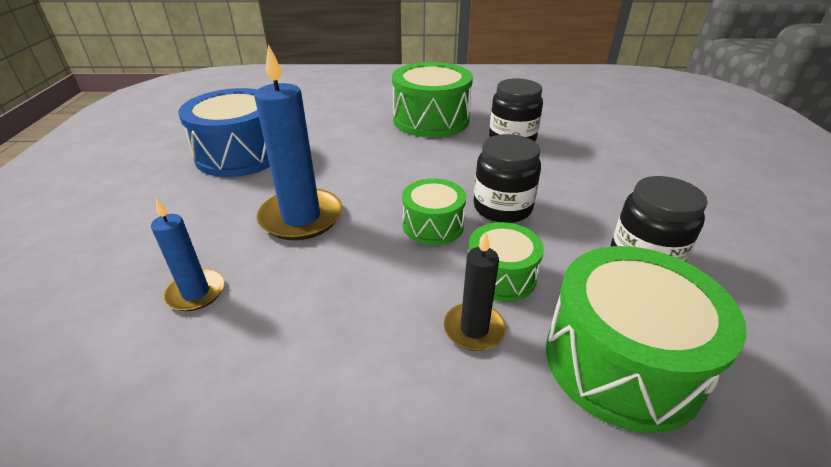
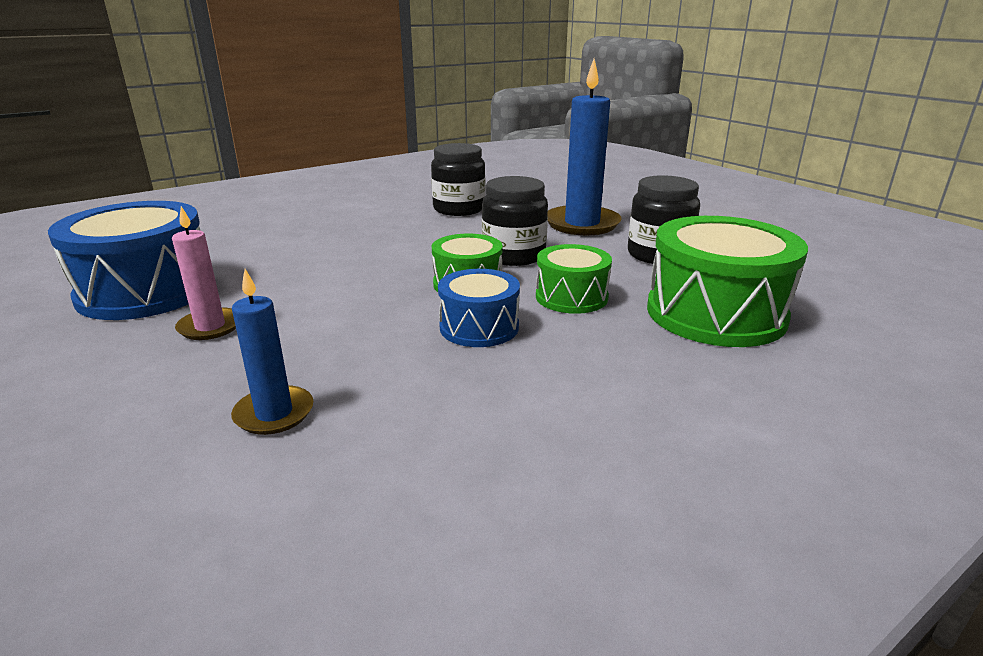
camera: 35 degrees left, 10 degrees down
blue candle [254,44,342,240] -> blue candle moved to [547,59,622,235]
green drum [392,62,473,137] -> none
black candle [444,232,506,351] -> none
none -> pink candle [172,206,236,340]
none -> blue drum [438,269,520,347]

